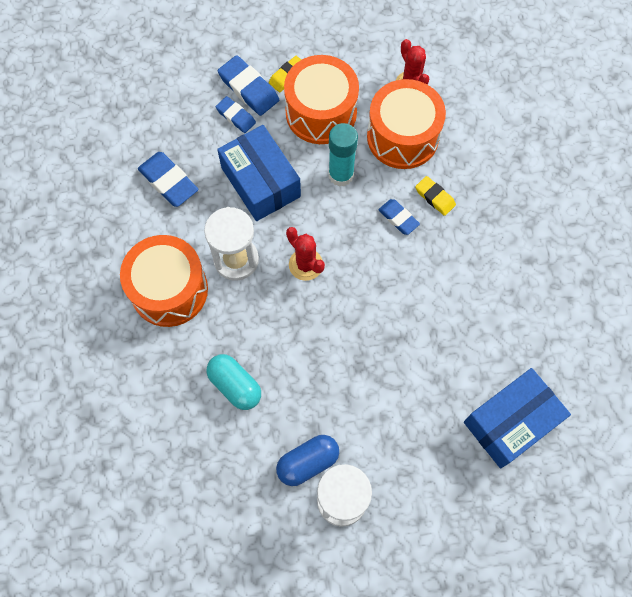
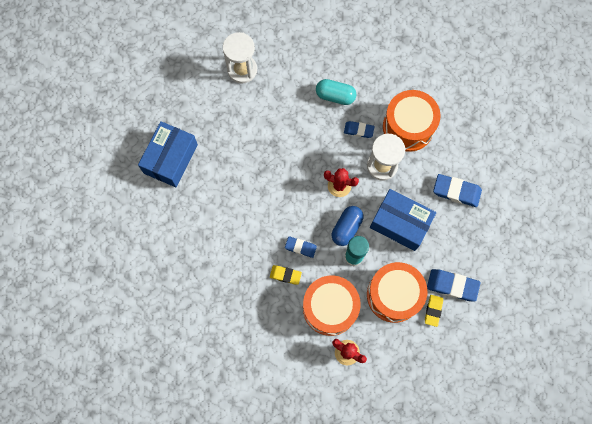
camera: 150 degrees right, 5 degrees up
blue eraser [216,96,256,133] -> blue eraser moved to [344,121,375,138]
blue capsule [276,435,339,486] -> blue capsule moved to [332,206,363,246]

